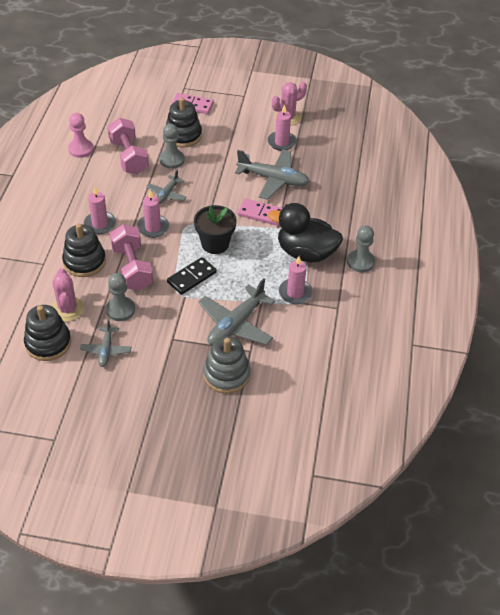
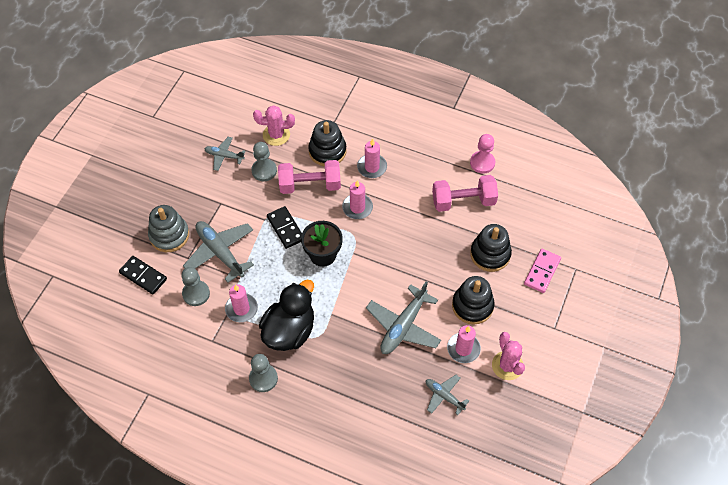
camera: 105 degrees right, 10 degrees up
black stacking toy [24,305,71,361] -> black stacking toy moved to [452,276,495,324]
grey plane [146,170,187,204] -> grey plane moved to [426,375,469,415]
grey pawn [159,124,185,169] -> grey pawn moved to [181,267,210,306]
pink domino [238,199,283,226] -> none
none -> black domino [119,256,167,294]

